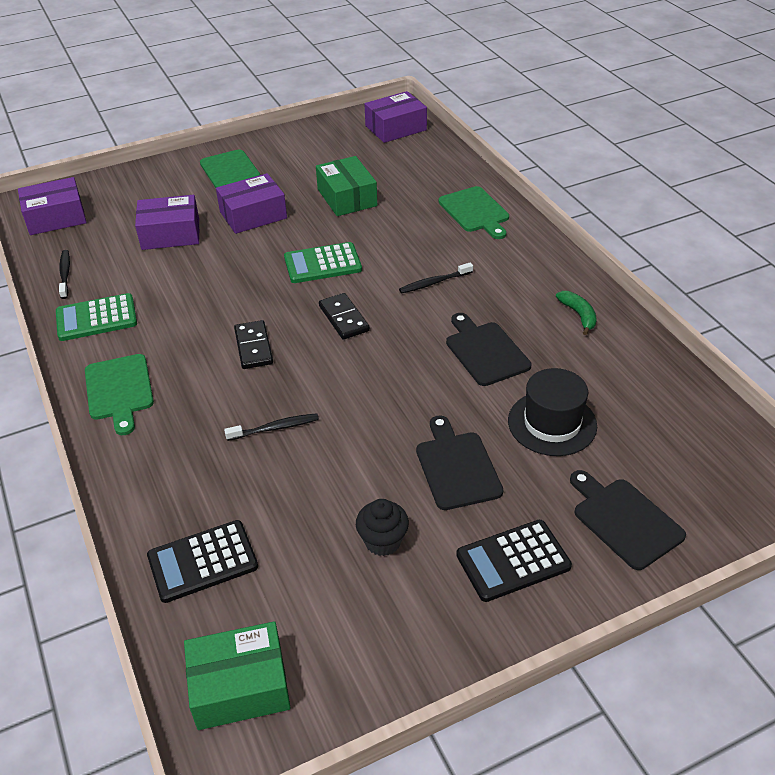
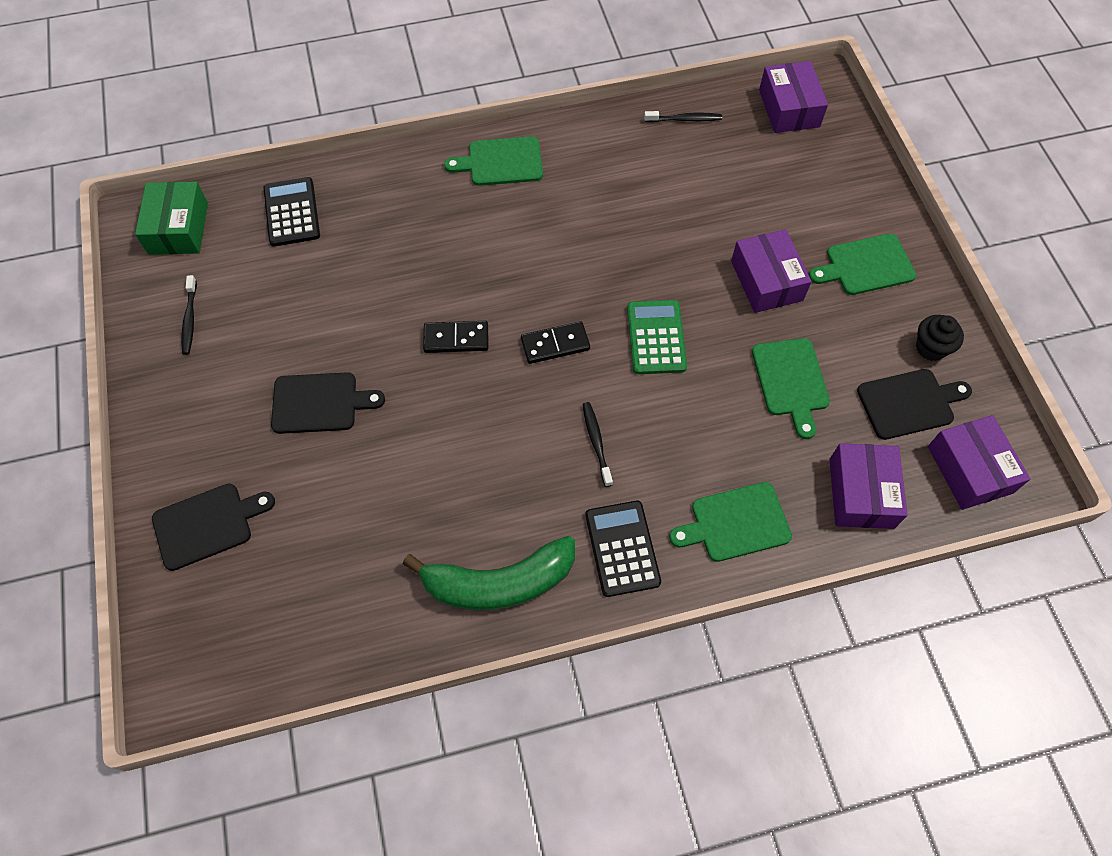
camera: 100 degrees right, 20 degrees up
green calculator [56,293,137,341] -> none
purple box [135,195,200,250] -> purple box moved to [829,443,908,529]
black toothbrush [224,413,319,441] -> black toothbrush moved to [181,275,197,355]
black domino [234,320,273,369] -> black domino moved to [423,321,489,353]
green box [316,156,377,216] -> green cutting board [752,338,830,439]
black cupcake [356,499,409,556] -> black cupcake moved to [916,315,964,361]
black cutting board [446,313,532,386] -> black cutting board moved to [857,369,972,440]
black calculator [456,520,572,602] -> black calculator moved to [585,501,661,597]
black hat [508,368,597,456] -> none
green banana [556,291,597,335] -> green banana [403,536,575,610], size x2.17

